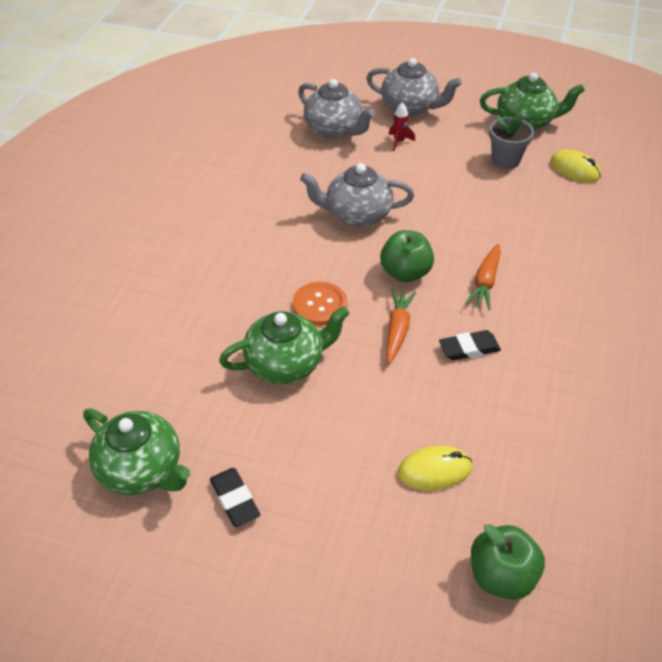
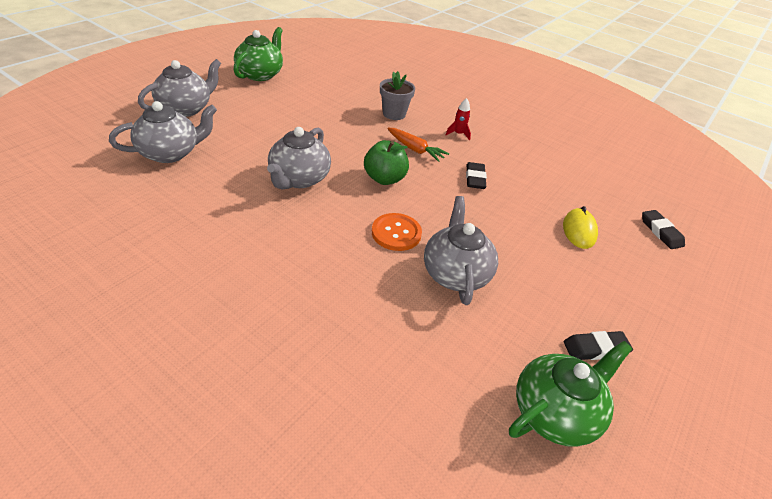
camera: 75 degrees left, 5 degrees down
green teapot [219,306,350,384] -> grey teapot [424,196,498,305]
orange carrot [386,289,416,364] -> none
red rocket [388,102,415,151] -> red rocket moved to [446,98,471,141]
green apple [471,524,545,600] -> black eraser [642,210,685,249]
grey flower pot [489,112,534,169] -> grey flower pot moved to [380,71,415,120]
yellow mouse [550,149,601,182] -> none

